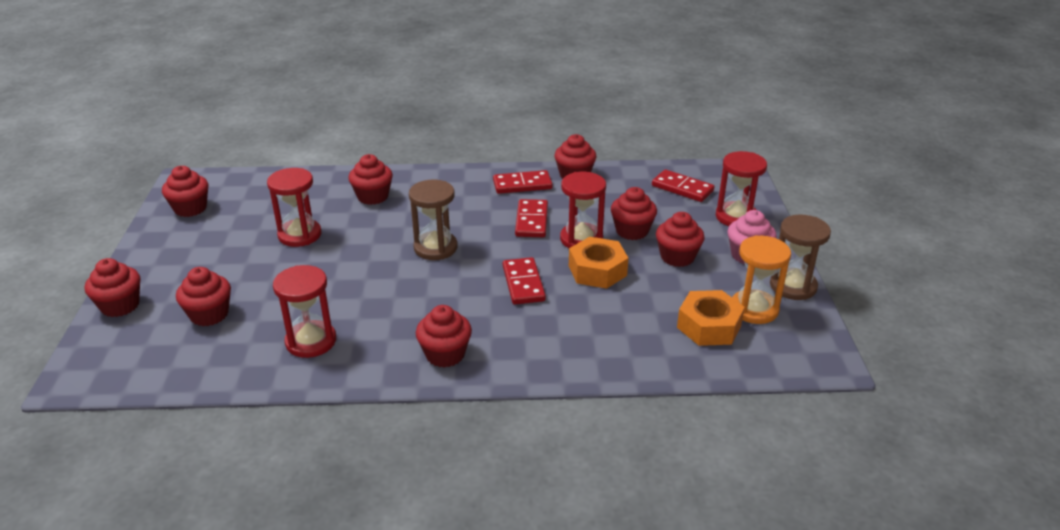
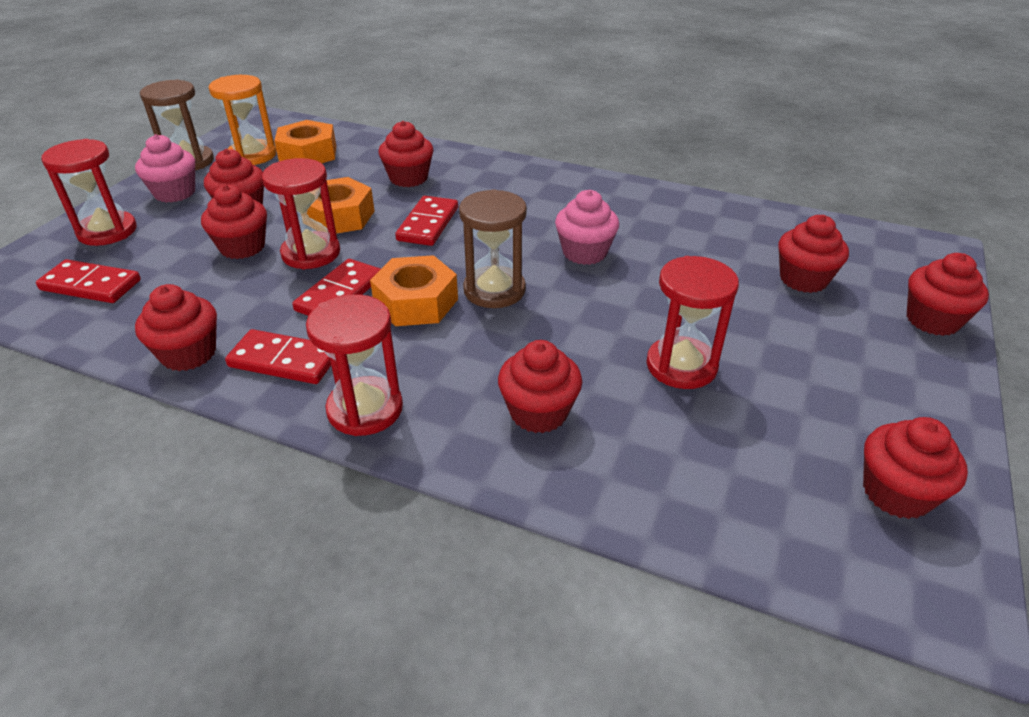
camera: 155 degrees left, 5 degrees up
red hourglass [273,265,336,358] -> red hourglass moved to [306,294,403,436]
red cupcake [416,305,472,368] -> red cupcake moved to [379,121,433,187]
red domino [652,169,714,202] -> red domino turned 45 degrees counterclockwise [36,259,141,303]
none -> orange nut [370,255,458,326]
none -> pink cupcake [555,190,619,265]

